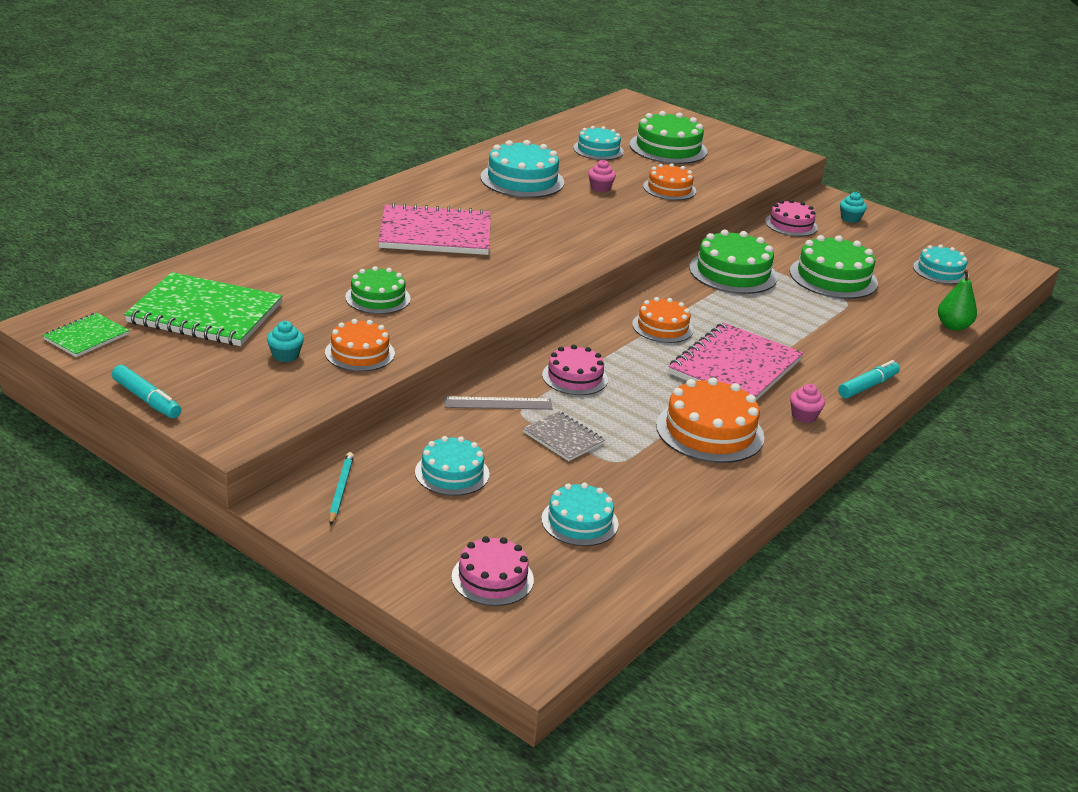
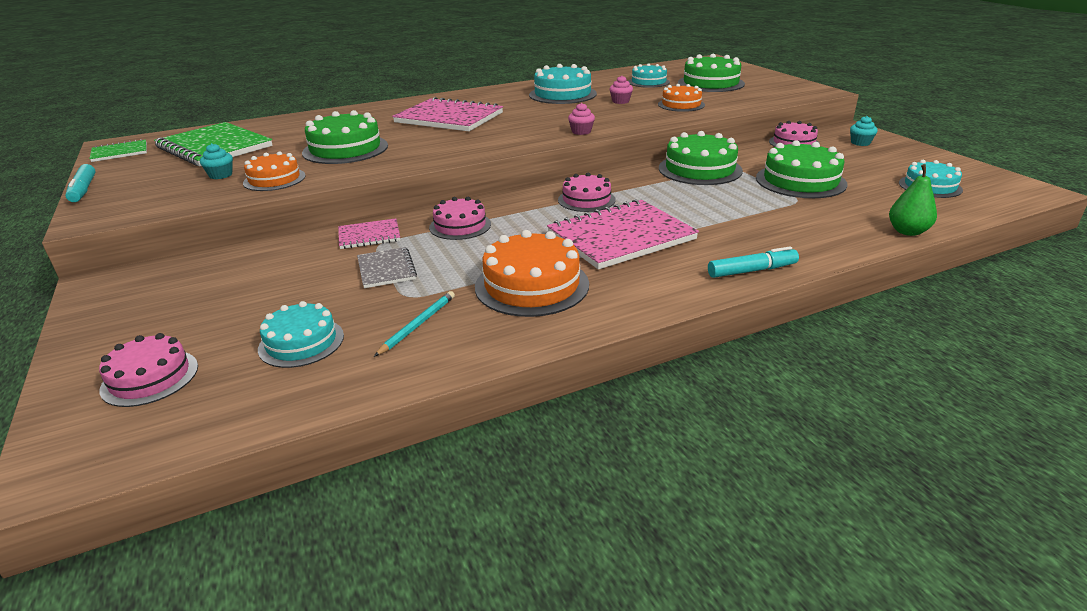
camera: 30 degrees right, 0 degrees up
turquoise pencil [329,452,354,525] -> turquoise pencil moved to [374,291,455,357]
green cake [345,266,411,314] -> green cake [302,110,388,164], size x1.56
turquoise cake [415,436,489,496] -> none
grey ruler [444,396,553,410] -> pink notebook [338,218,400,249]
orange cake [632,297,693,343] -> pink cake [558,173,616,212]
pink cupcake [790,384,825,423] -> pink cupcake moved to [568,103,595,135]

